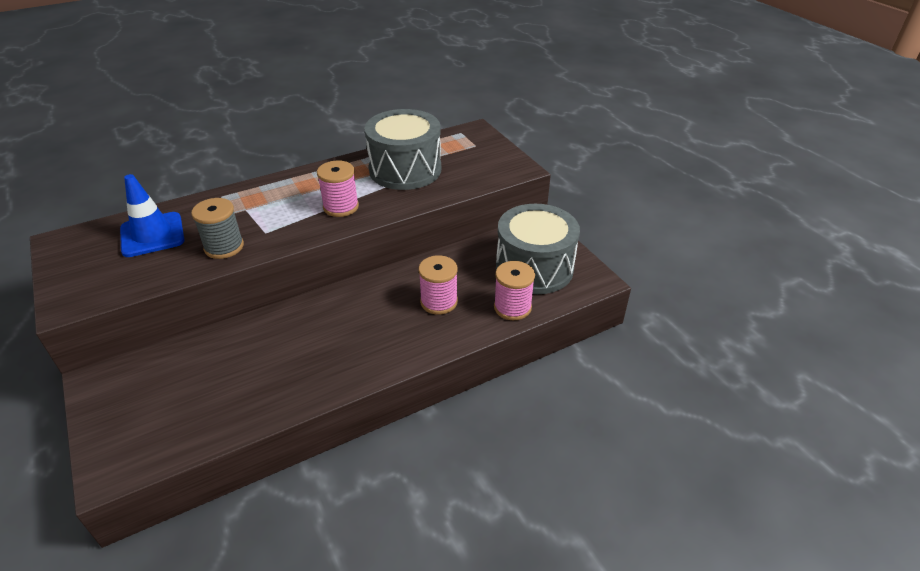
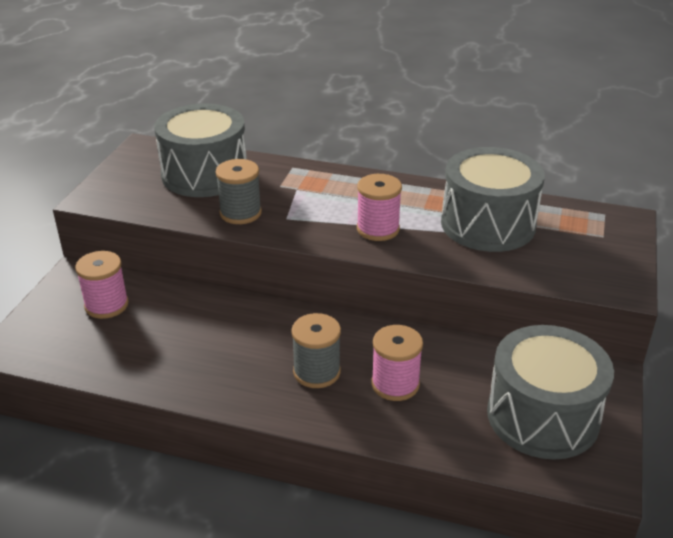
camera: 45 degrees right, 5 degrees down
blue traffic cone [120,174,184,257] -> grey drum [154,103,247,197]
pink spool [494,261,535,320] -> pink spool moved to [75,251,129,319]
none -> grey spool [291,313,341,388]

